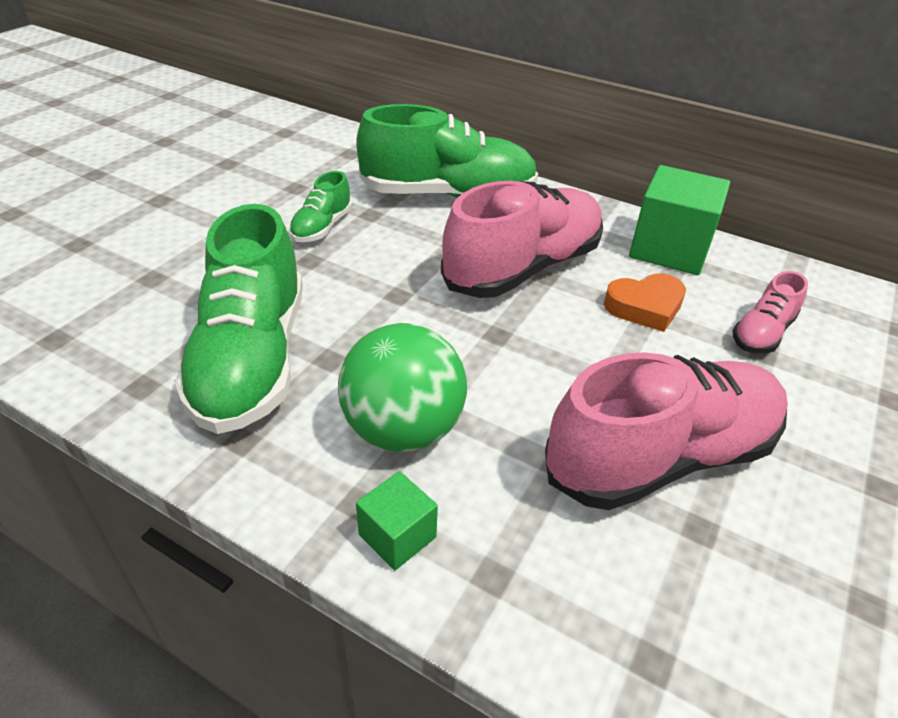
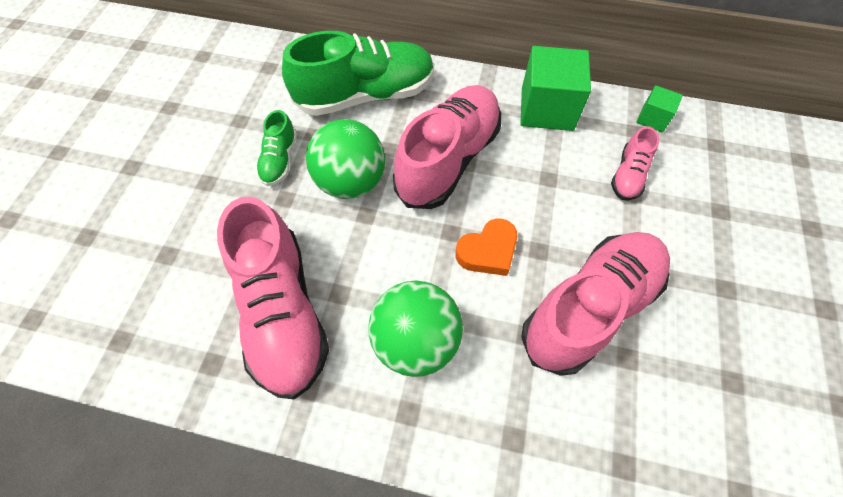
camera: 15 degrees left, 20 degrees up
green shoe [175,204,303,434] -> pink shoe [217,196,329,399]
green cube [356,471,438,571] -> green cube moved to [636,85,683,132]
orange heart [604,273,686,332] -> orange heart moved to [455,218,518,276]
none -> green ball [306,119,385,199]

